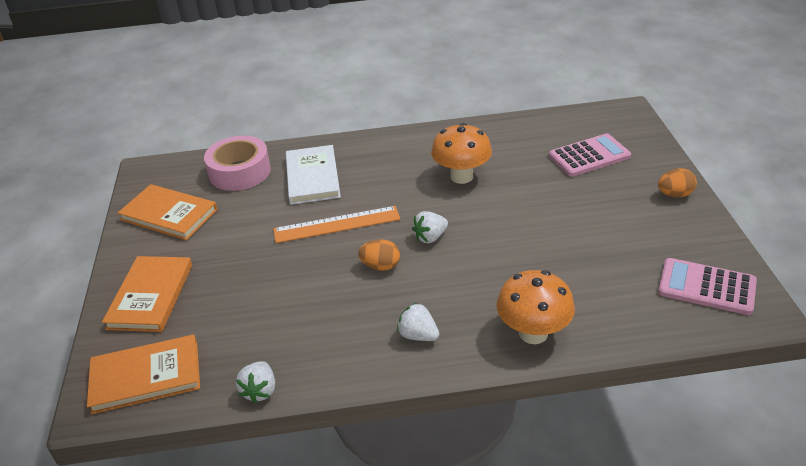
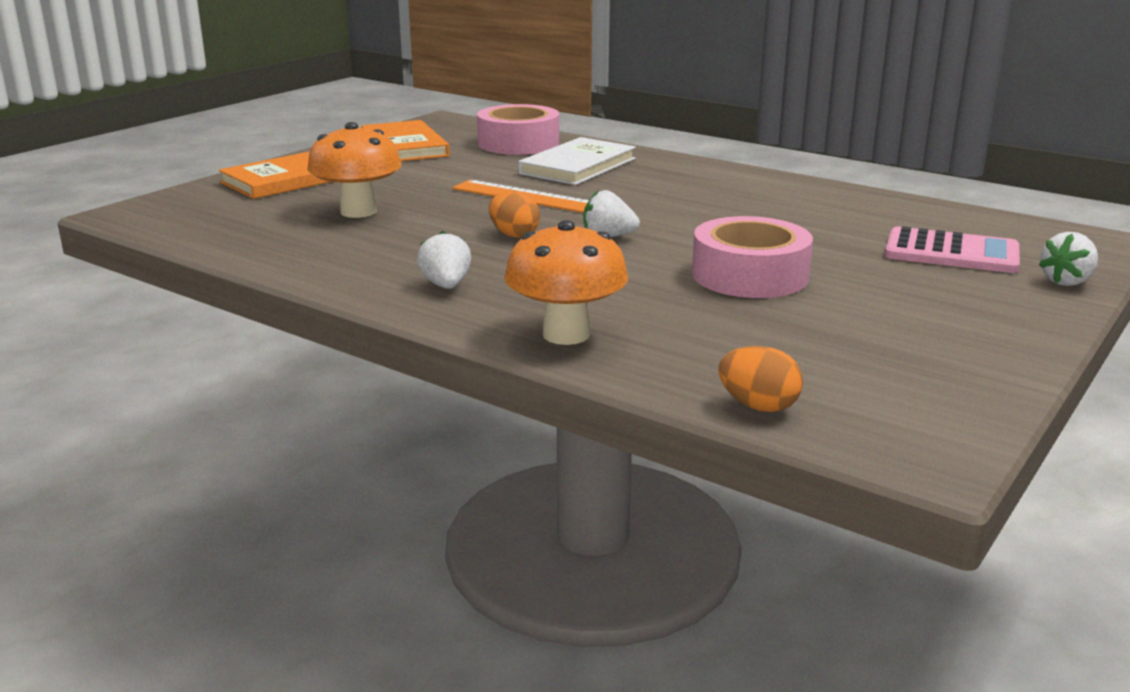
camera: 40 degrees right, 15 degrees down
orange book [87,334,200,414] -> none
white strawberry [236,361,275,404] -> white strawberry moved to [1039,232,1098,286]
orange mushroom [431,123,492,184] -> orange mushroom moved to [307,122,402,218]
orange egg [658,168,697,198] -> orange egg moved to [718,346,803,412]
pink calculator [658,258,757,315] -> none
none -> pink tape [692,216,813,298]

